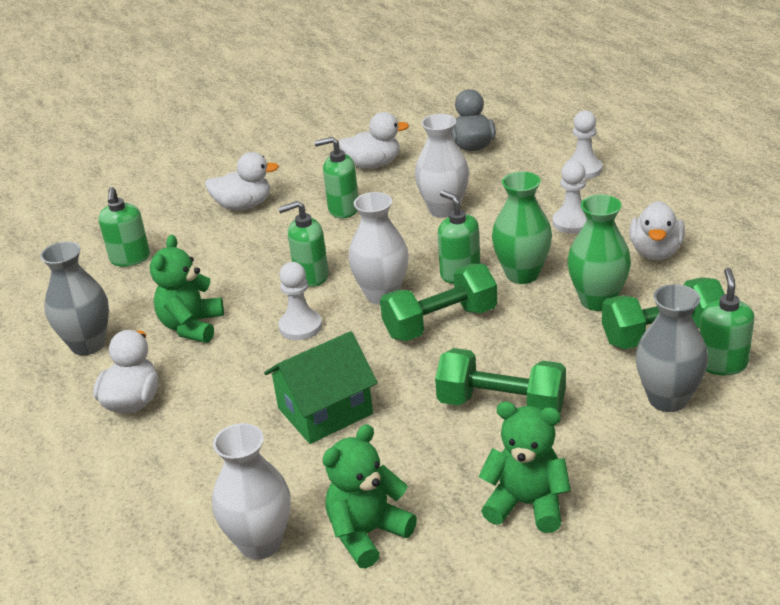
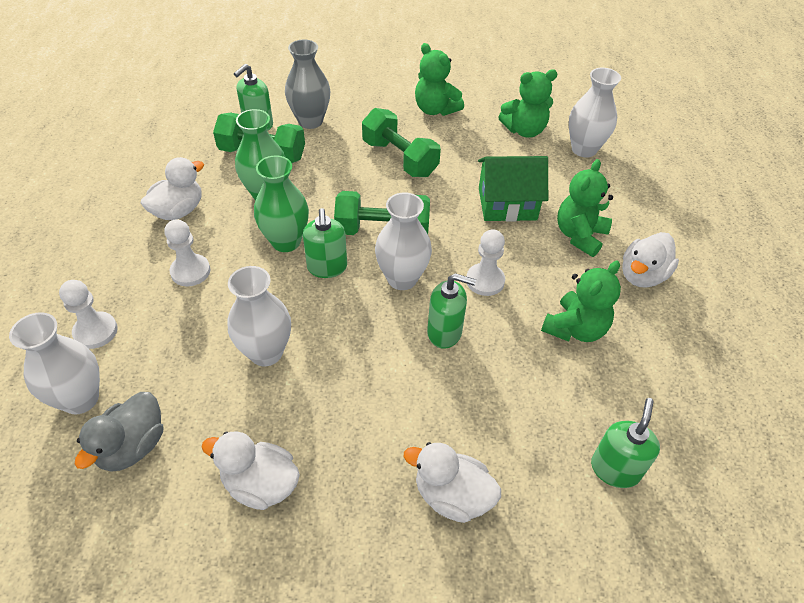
camera: 155 degrees left, 15 degrees up
grey vase [40,241,109,355] -> none
green soap dispenser [314,137,358,218] -> none
none -> white vase [9,312,100,414]
none -> green teddy bear [557,159,613,257]

